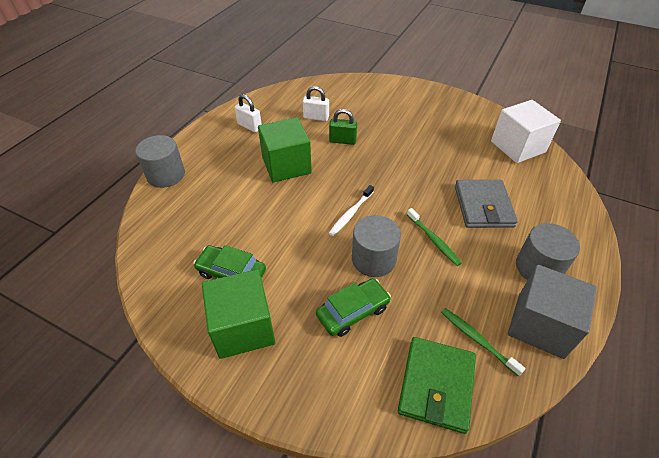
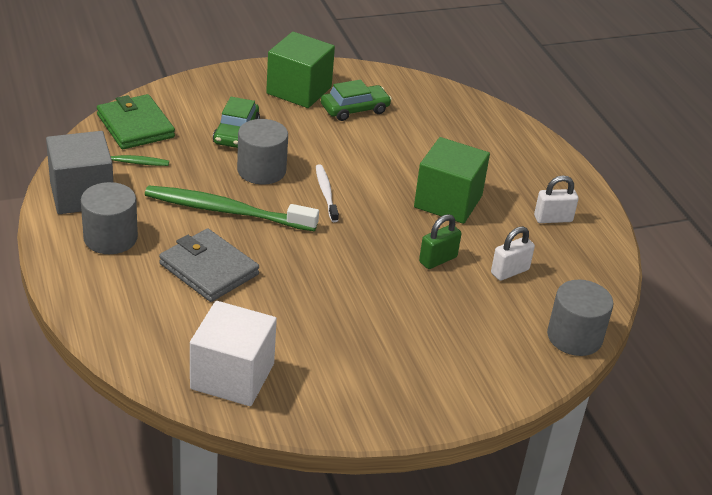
camera: 130 degrees right, 10 degrees down
grey cylinder [135,135,185,188] -> grey cylinder moved to [547,280,614,356]
green toothbrush [407,208,462,266] -> green toothbrush [145,185,319,231], size x1.90

